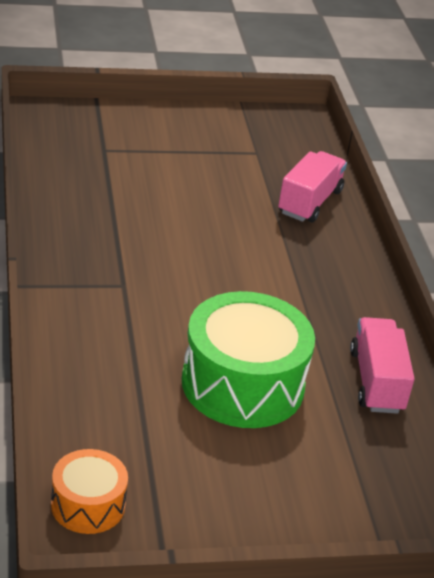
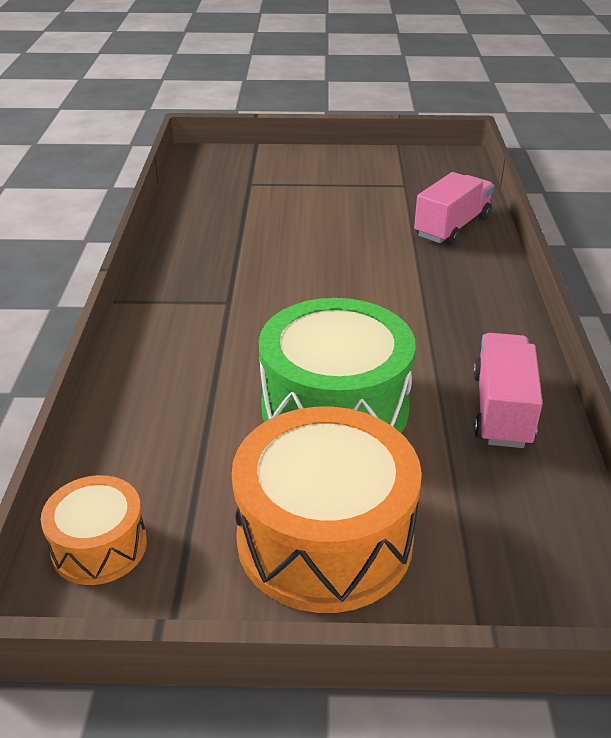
camera: 15 degrees right, 0 degrees up
none -> orange drum [232,407,422,613]

